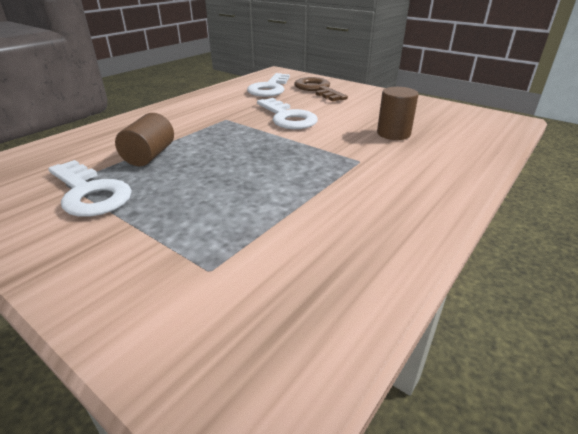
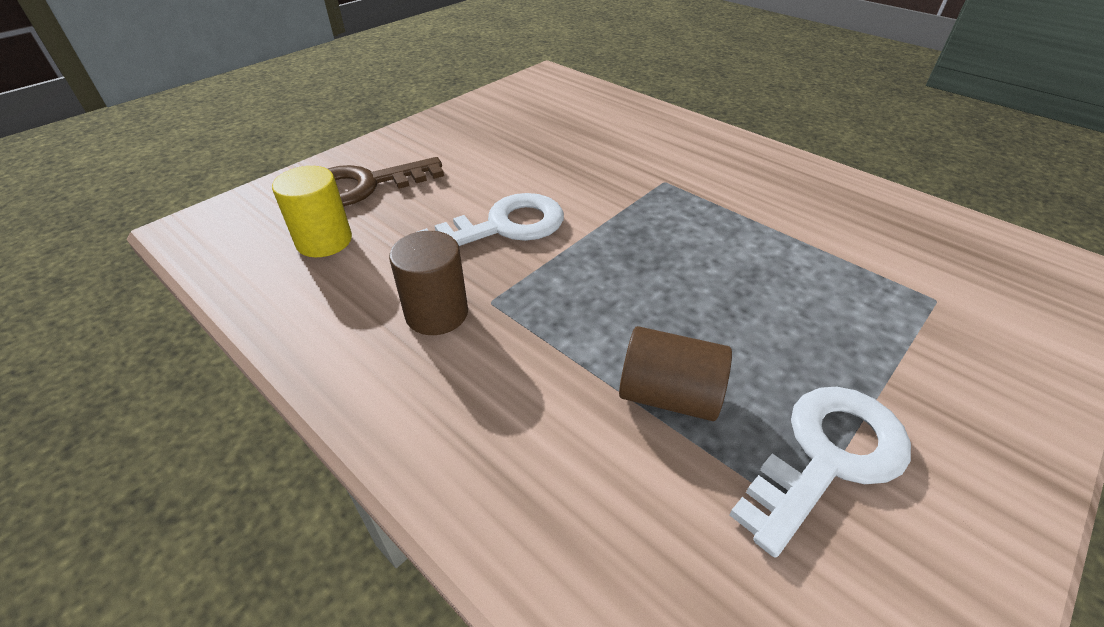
camera: 85 degrees left, 10 degrees up
white key [247,73,290,97] -> yellow cylinder [272,166,352,257]
brown cylinder [377,87,419,140] -> brown cylinder moved to [389,231,468,335]

